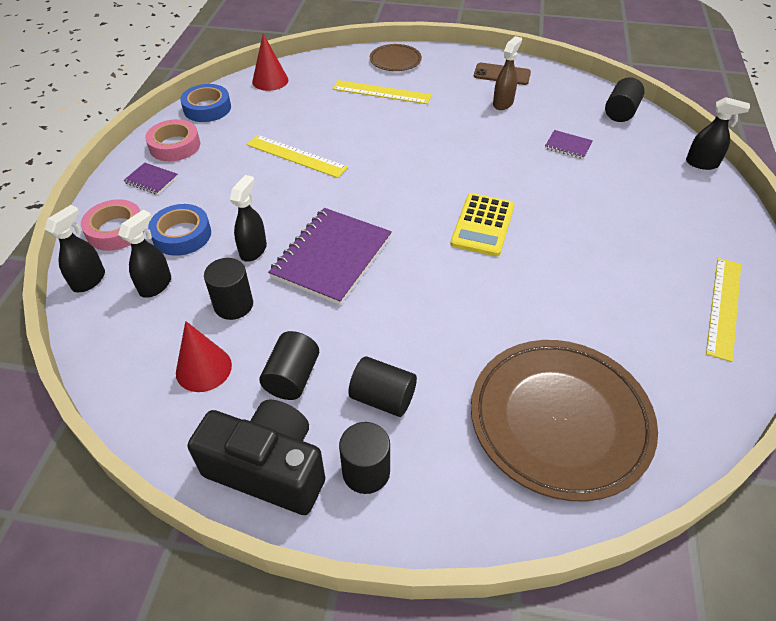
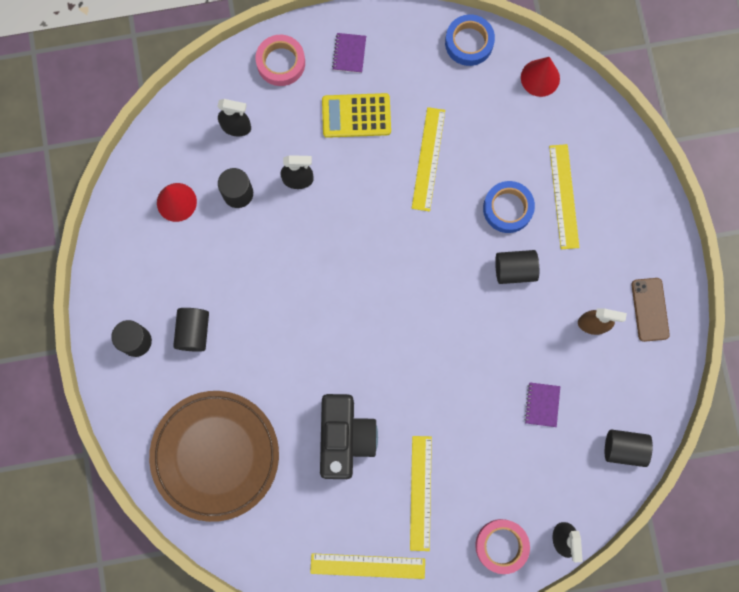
camera: 70 degrees right, 30 degrees up
black spray bottle [44,205,105,292] -> none
pink tape [145,119,200,161] -> pink tape moved to [475,519,530,574]
blue tape [148,204,211,256] -> blue tape moved to [483,181,535,233]
black camera [188,399,325,515] -> black camera moved to [320,394,378,479]
black cylinder [259,331,319,400] -> black cylinder moved to [495,250,539,284]
purple notebook [268,208,392,305] -> none
brown plate [370,44,422,71] -> none
yellow calculator [450,193,515,256] -> yellow calculator moved to [322,93,391,138]
none -> yellow ruler [410,436,432,551]

